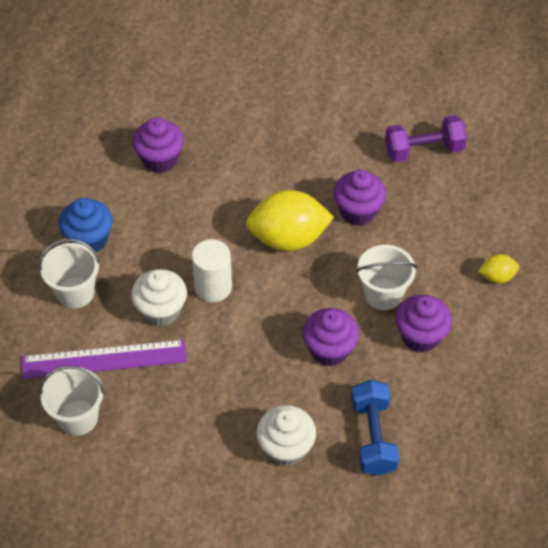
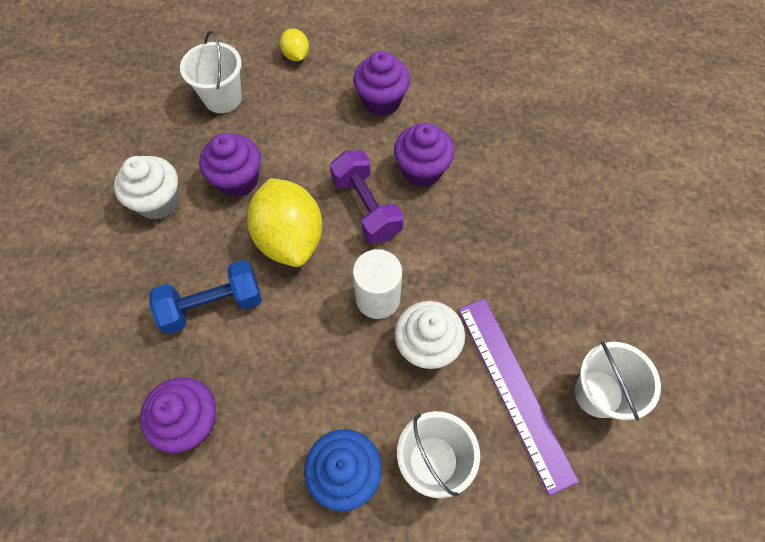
camera: 105 degrees left, 10 degrees up
white cupcake [256,405,316,466] -> white cupcake moved to [114,156,179,220]
blue dumbbell [351,380,399,475] -> blue dumbbell moved to [149,260,262,334]
white bucket [356,245,417,310] -> white bucket moved to [180,31,242,113]
purple dumbbell [385,115,467,162] -> purple dumbbell moved to [330,150,404,243]

